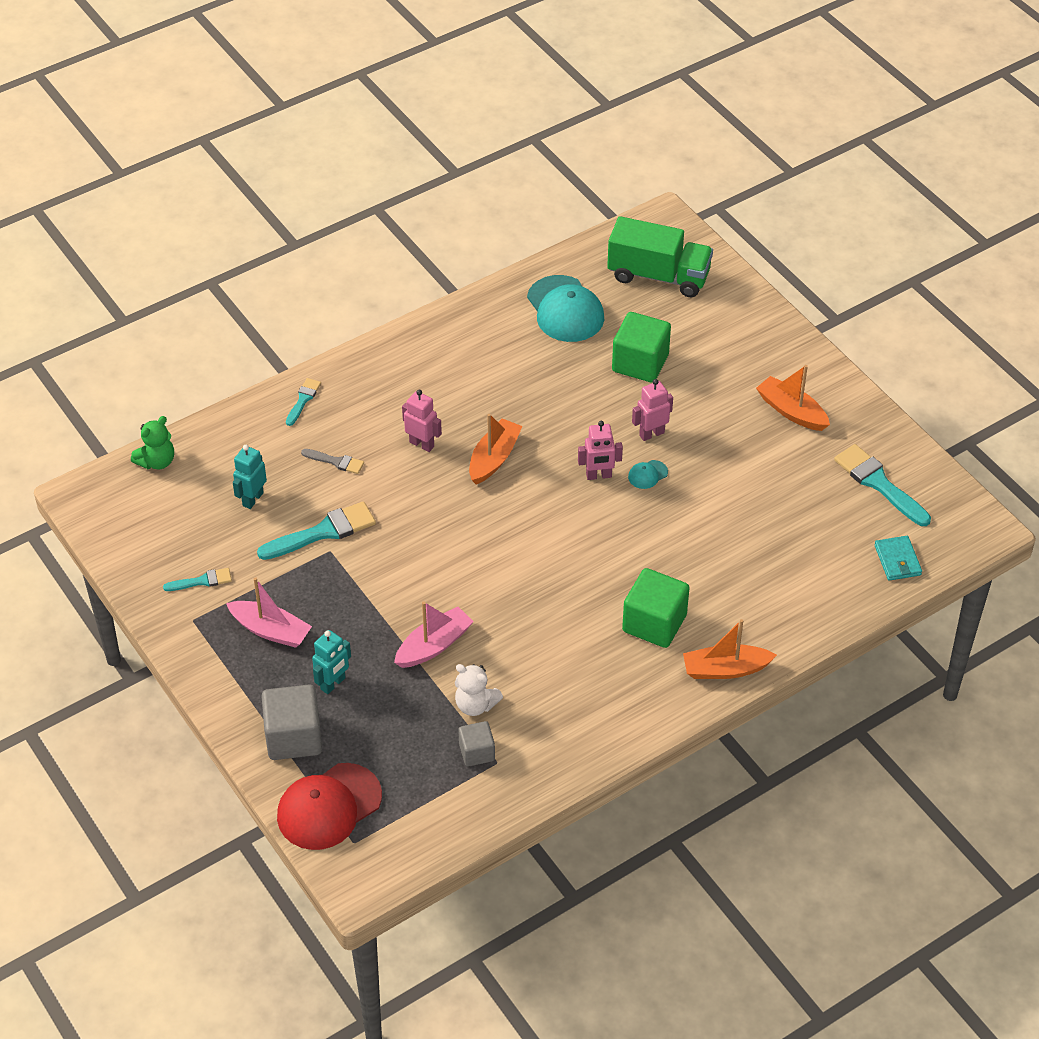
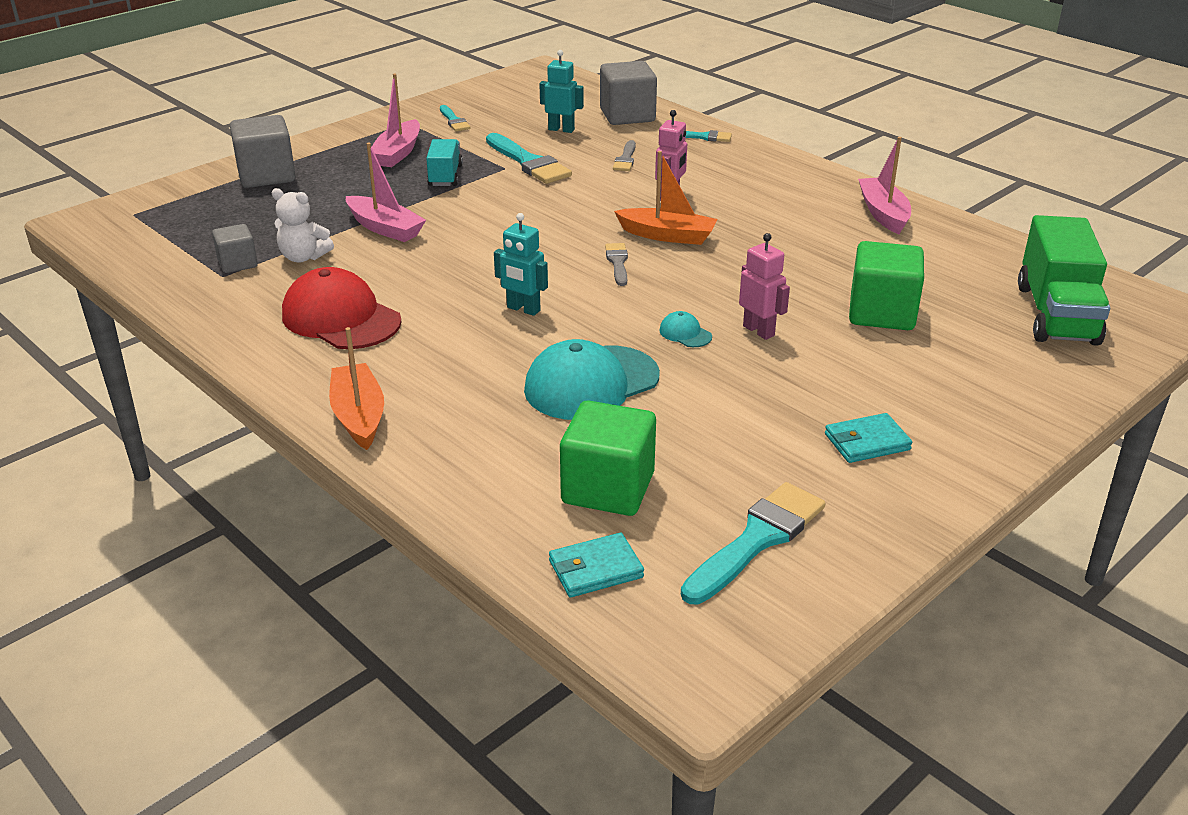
camera: 80 degrees right, 15 degrees down
green teddy bear [131,416,174,469] -> none
red cap [277,763,382,850] -> red cap moved to [282,267,402,349]
turquoise robot [312,630,351,694] -> turquoise robot moved to [494,213,548,316]
white teddy bear [455,664,503,716] -> white teddy bear turned 90 degrees counterclockwise [271,188,334,263]
turquoise cap [527,275,604,342] -> turquoise cap moved to [524,339,660,420]
pink robot [578,421,623,480] -> none
green cube [622,568,690,648] -> green cube moved to [560,400,656,516]
orange boat [756,365,830,431] -> turquoise wallet [825,413,912,463]
none -> turquoise truck [426,139,463,186]
none -> grey cube [600,61,657,125]
none -> grey brush [605,243,628,286]
none -> pink boat [858,137,911,234]

